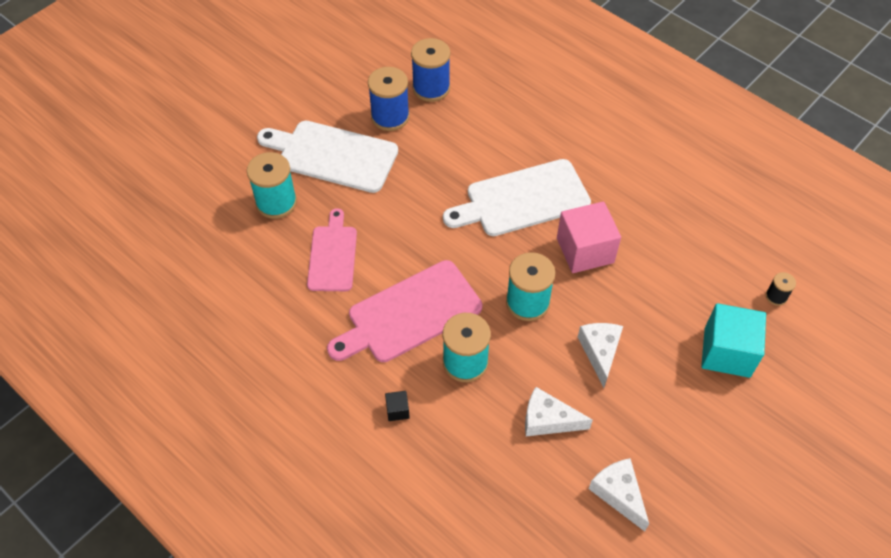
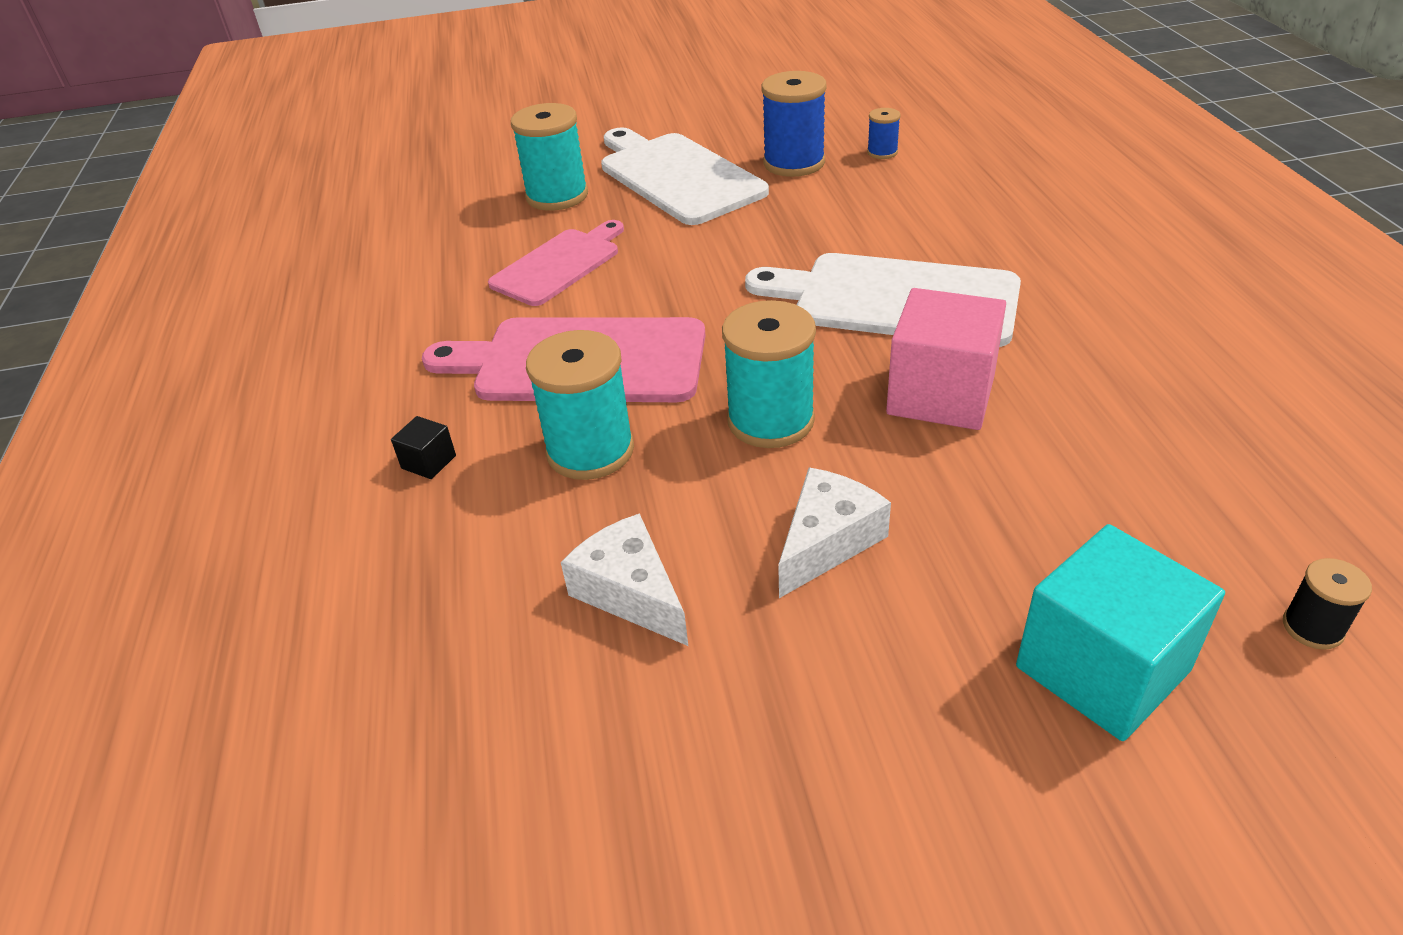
camera: 40 degrees right, 15 degrees down
blue spool [411,38,450,102] -> blue spool [867,108,901,159], size x0.50
white cheese [589,458,649,531] -> none

